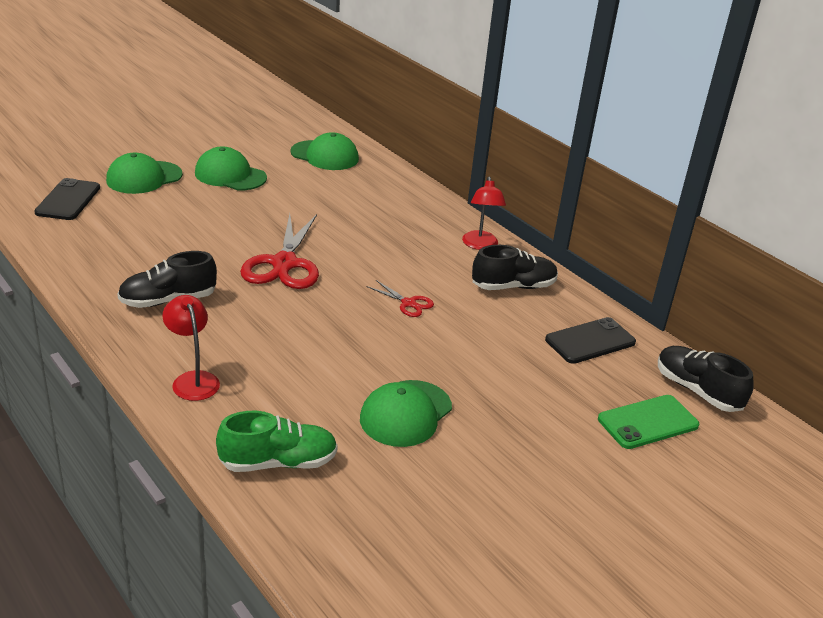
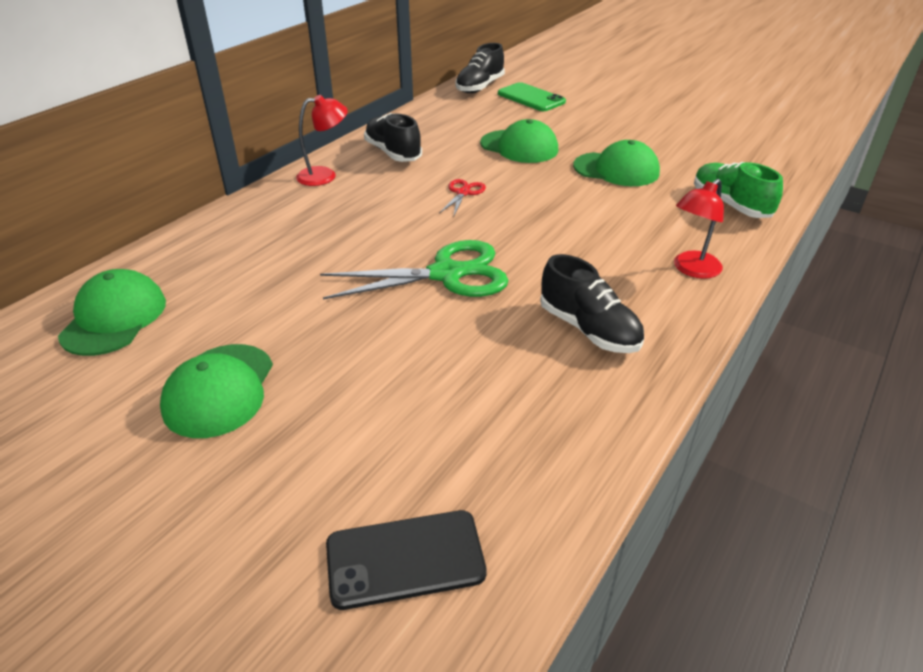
camera: 105 degrees left, 5 degrees up
green cap [106,153,183,194] -> green cap moved to [480,119,558,163]
red scissors [240,214,319,289] -> green scissors [320,240,509,299]
black phone [545,317,636,364] -> none

